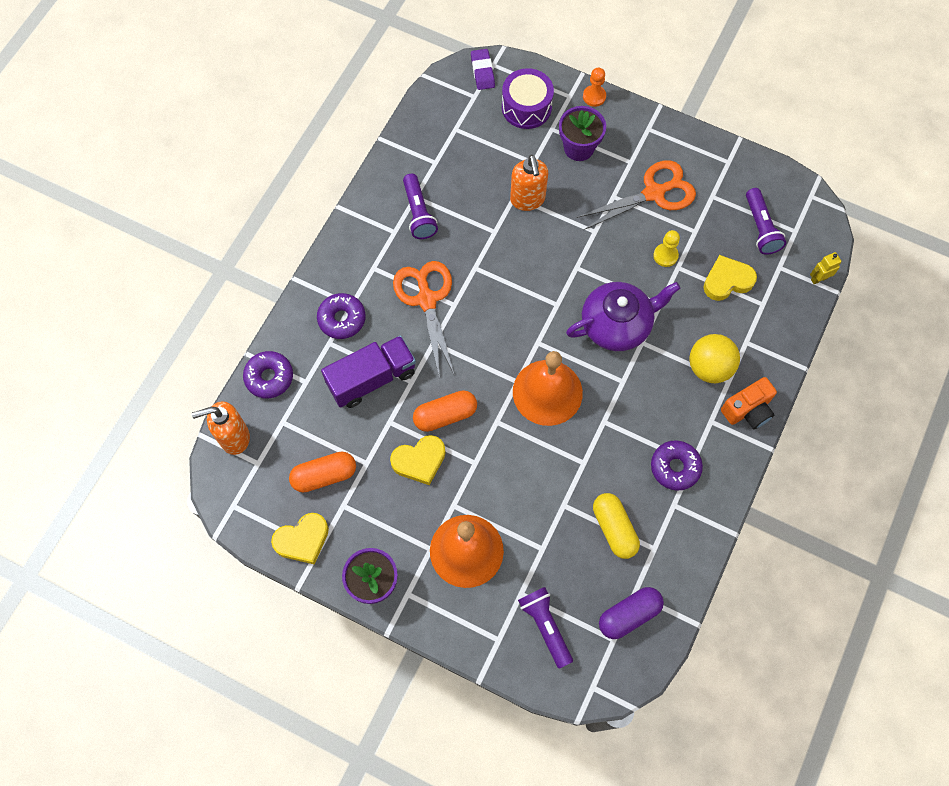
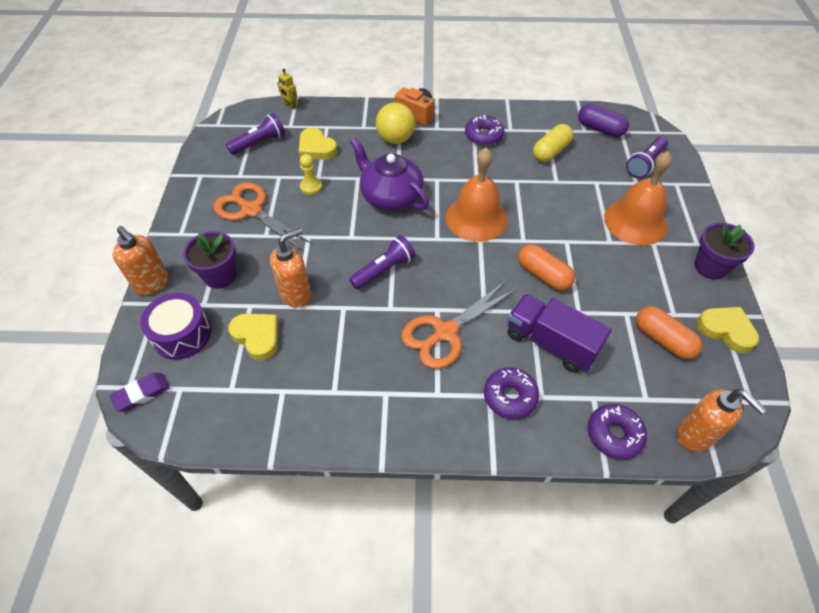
camera: 115 degrees left, 15 degrees down
yellow heart [390,435,446,485] -> yellow heart moved to [228,314,279,361]
purple flashlight [403,174,438,239] -> purple flashlight moved to [349,235,415,290]
orange pawn [583,67,606,107] -> orange soap dispenser [113,226,169,296]

